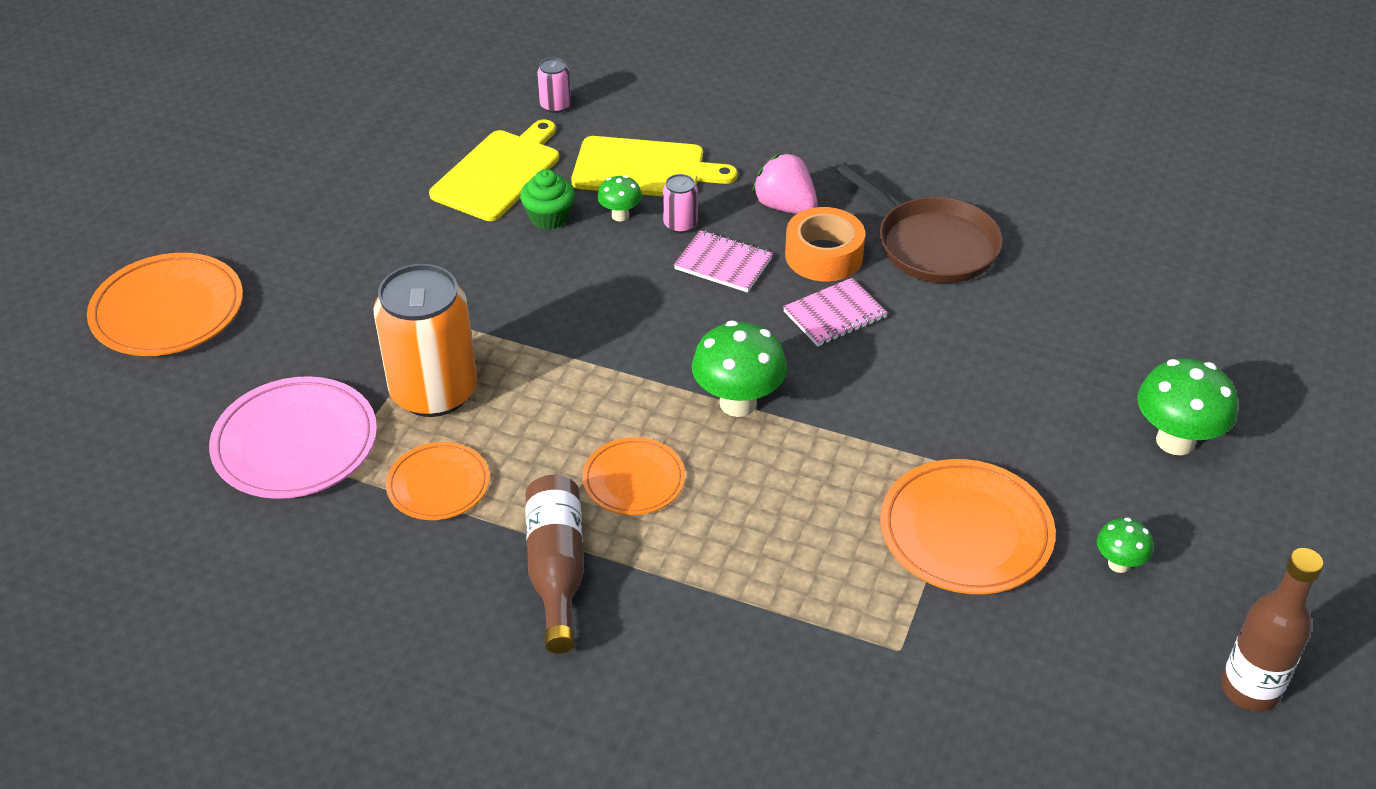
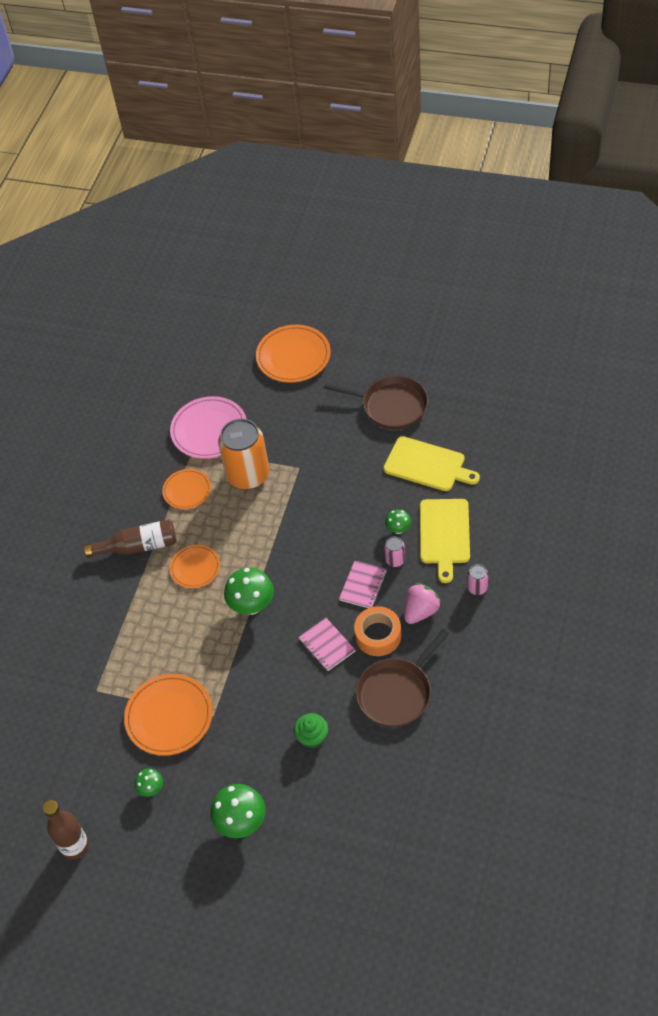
camera: 90 degrees right, 10 degrees up
green cupcake [520,169,575,230] -> green cupcake moved to [294,713,328,748]
pink can [537,57,571,113] -> pink can moved to [467,564,488,595]
none -> brown pan [324,376,428,429]

